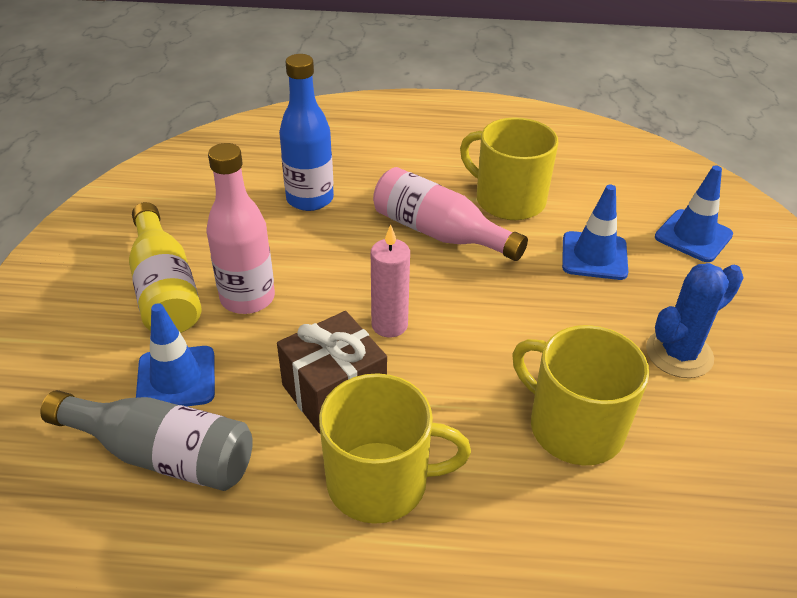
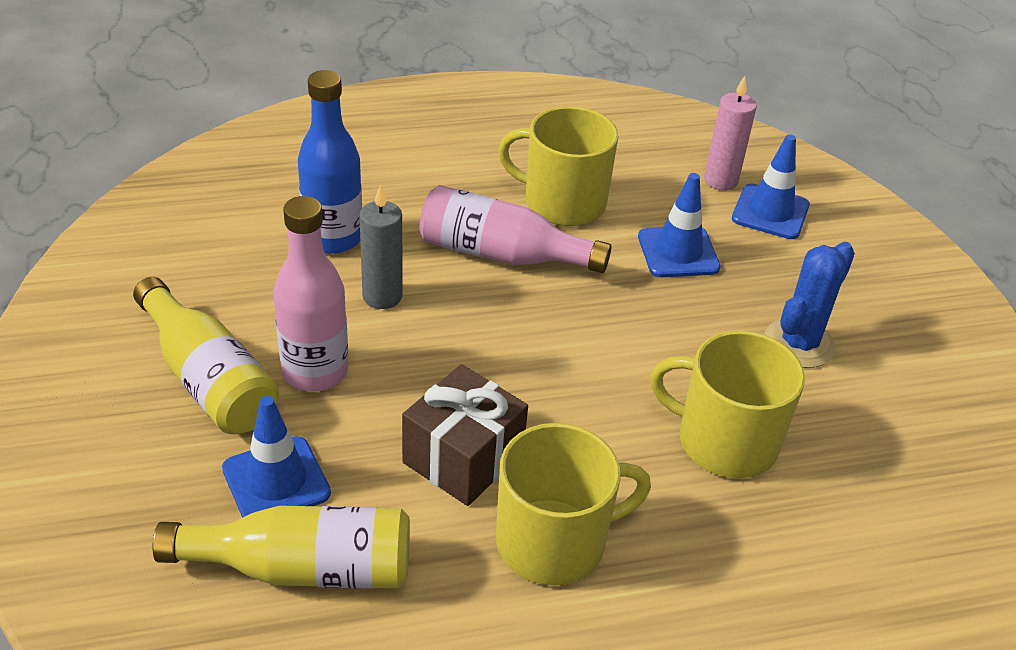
camera: 20 degrees left, 0 degrees up
grey bottle [40,390,253,491] -> yellow bottle [153,505,410,589]
pink candle [371,224,410,337] -> pink candle moved to [704,76,757,190]
none -> grey candle [360,185,403,309]

